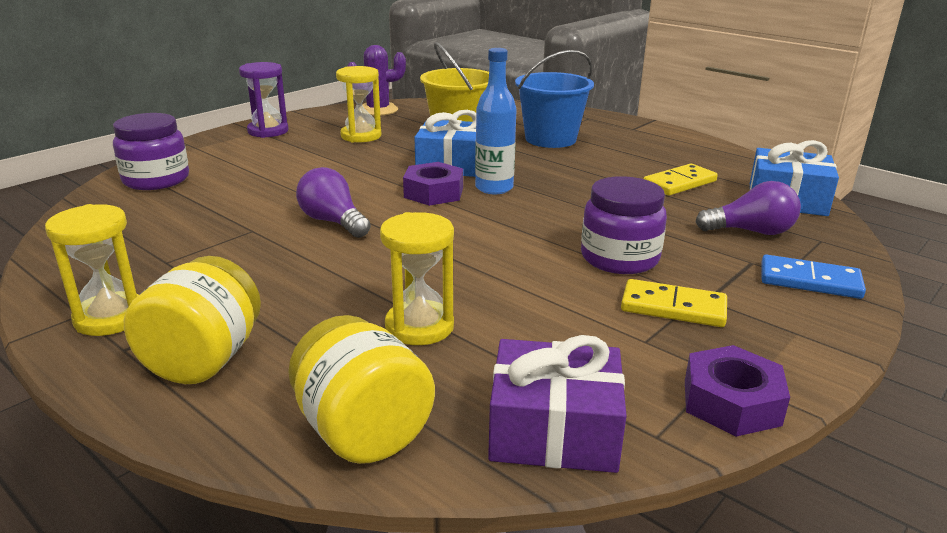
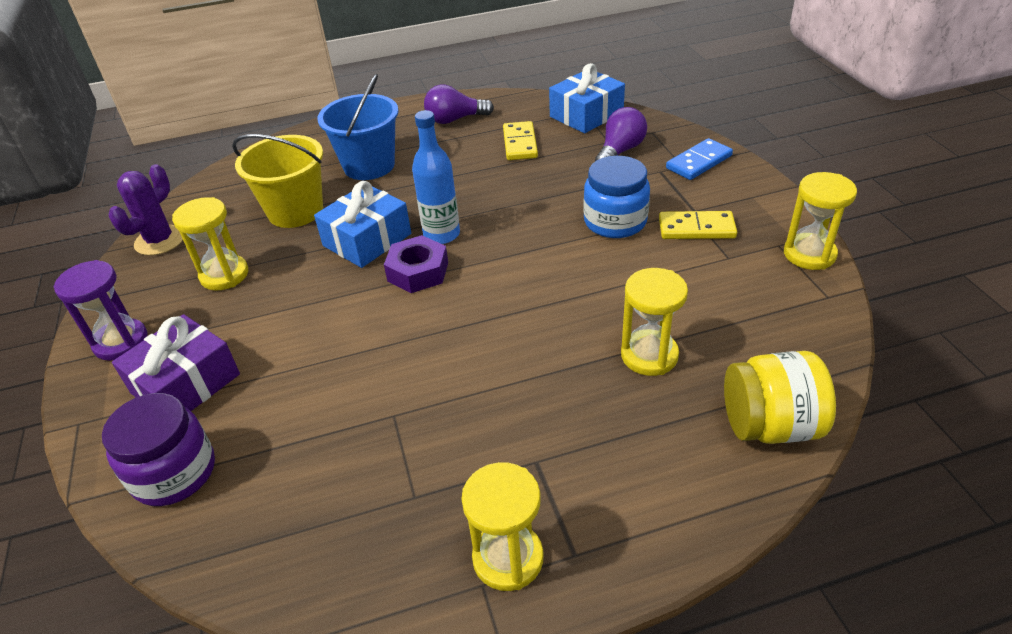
camera: 55 degrees left, 15 degrees up
yellow jar [124,256,261,384] -> none
purple light bulb [296,167,371,238] -> purple light bulb moved to [424,84,494,124]
purple gift [488,335,627,473] -> purple gift moved to [112,314,240,411]
purple jar [581,176,667,274] -> blue jar [583,156,650,238]
yellow domino [621,279,727,327] -> yellow domino turned 45 degrees clockwise [659,211,737,239]
purple nut [685,345,790,437] -> yellow hourglass [784,172,857,270]

